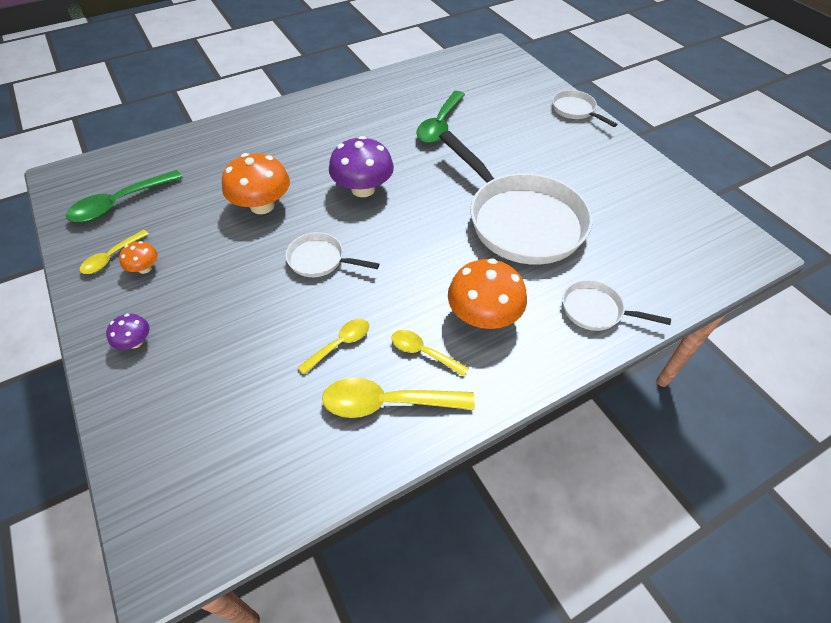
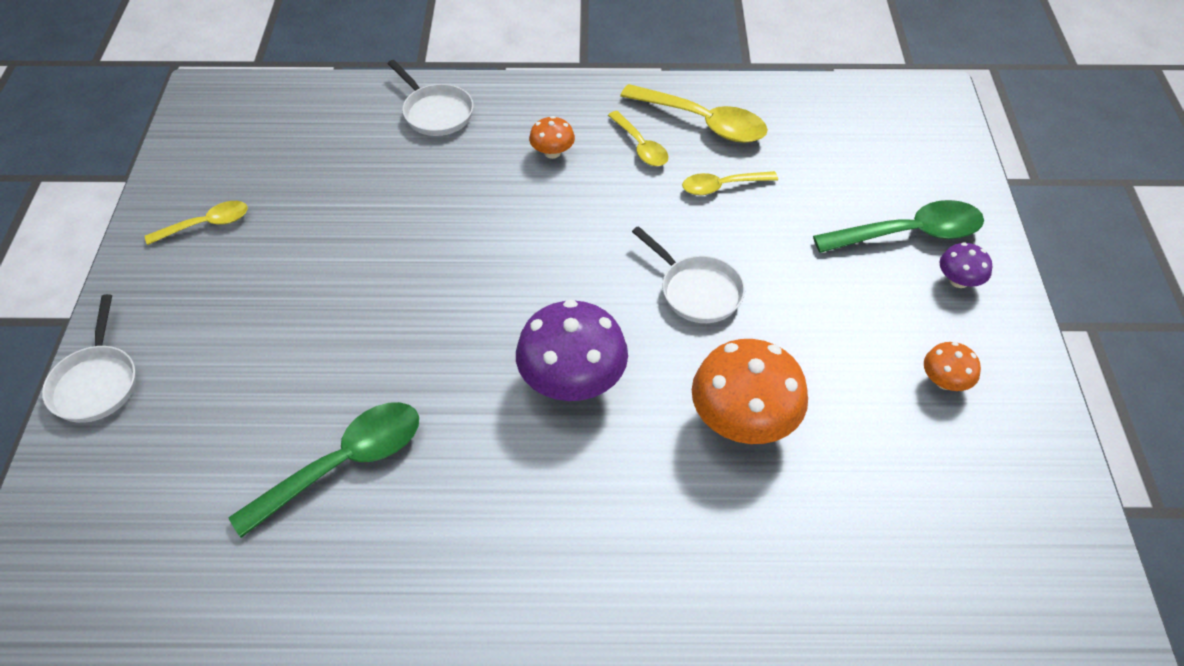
camera: 150 degrees left, 0 degrees up
green spoon [66,170,183,223] -> green spoon moved to [813,200,984,253]
yellow spoon [80,230,149,274] -> yellow spoon moved to [145,201,248,245]
white pan [439,131,592,265] -> none
orange mushroom [448,259,527,329] -> orange mushroom [529,116,575,159], size x0.50

